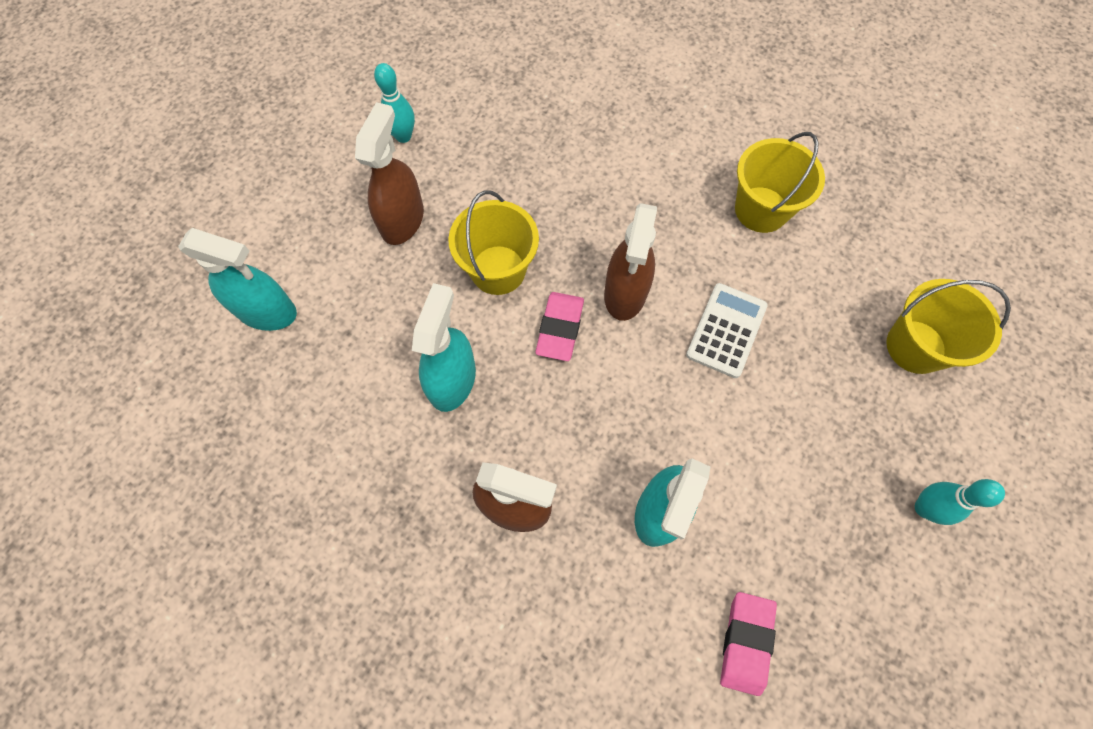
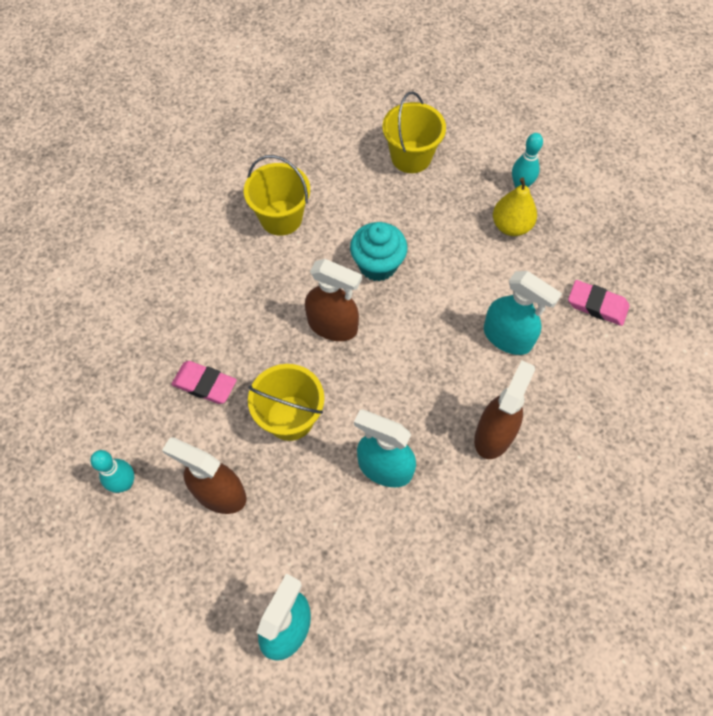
camera: 80 degrees left, 5 degrees down
pink eraser [535,292,584,361] -> pink eraser moved to [171,361,237,404]
white calculator [686,283,768,378] -> turquoise cupcake [350,222,408,281]
none -> yellow pear [493,178,537,236]

